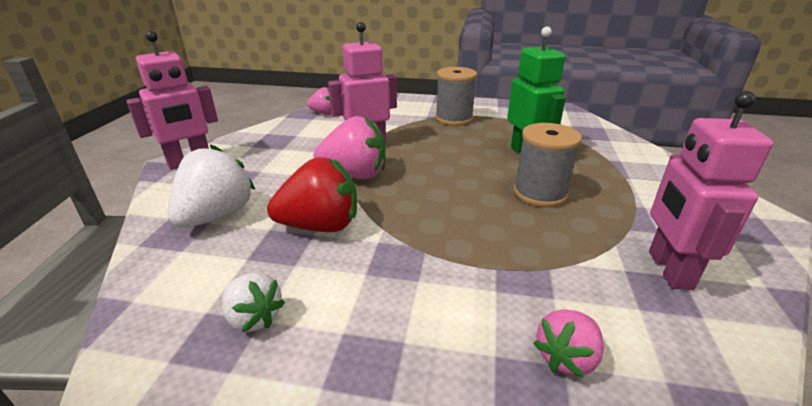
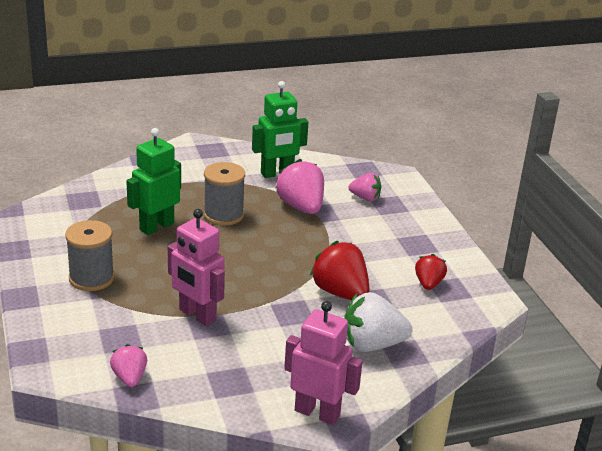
camera: 120 degrees left, 0 degrees up
white strawberry [222,272,285,332] -> red strawberry [415,254,447,290]
pink strawberry [313,116,386,179] -> pink strawberry moved to [276,159,324,214]
pink robot [649,91,773,290] -> green robot [252,81,308,178]

